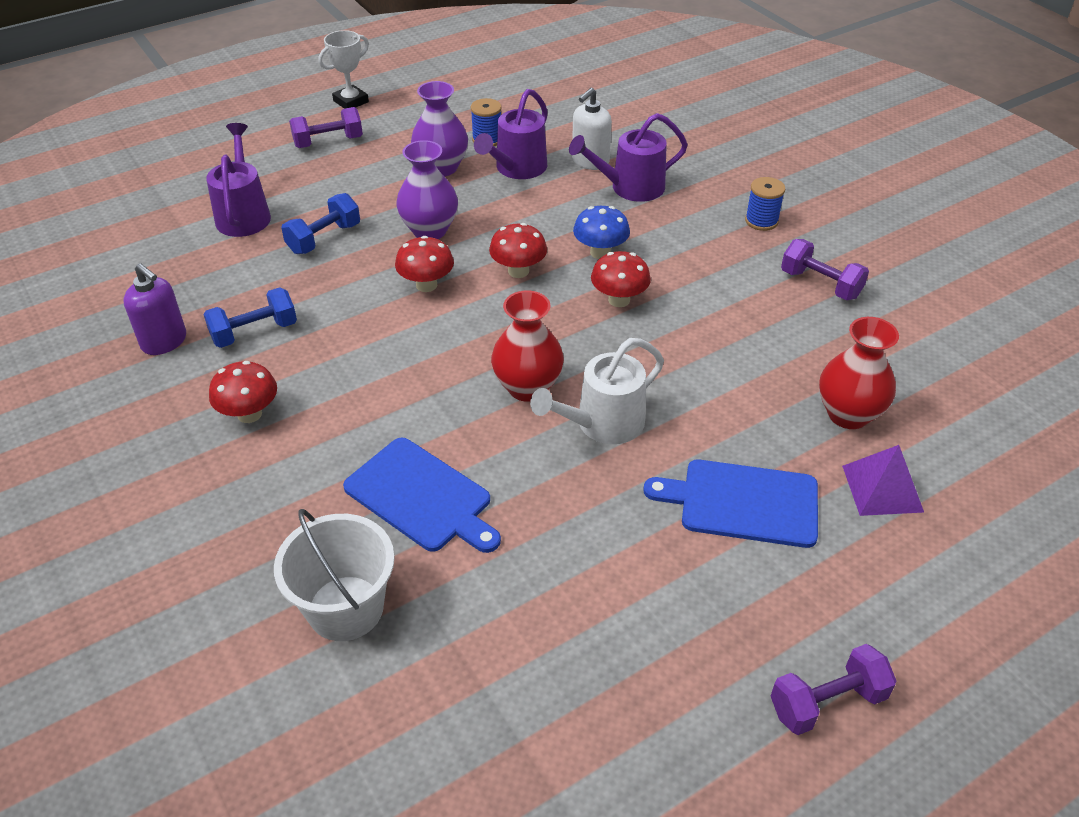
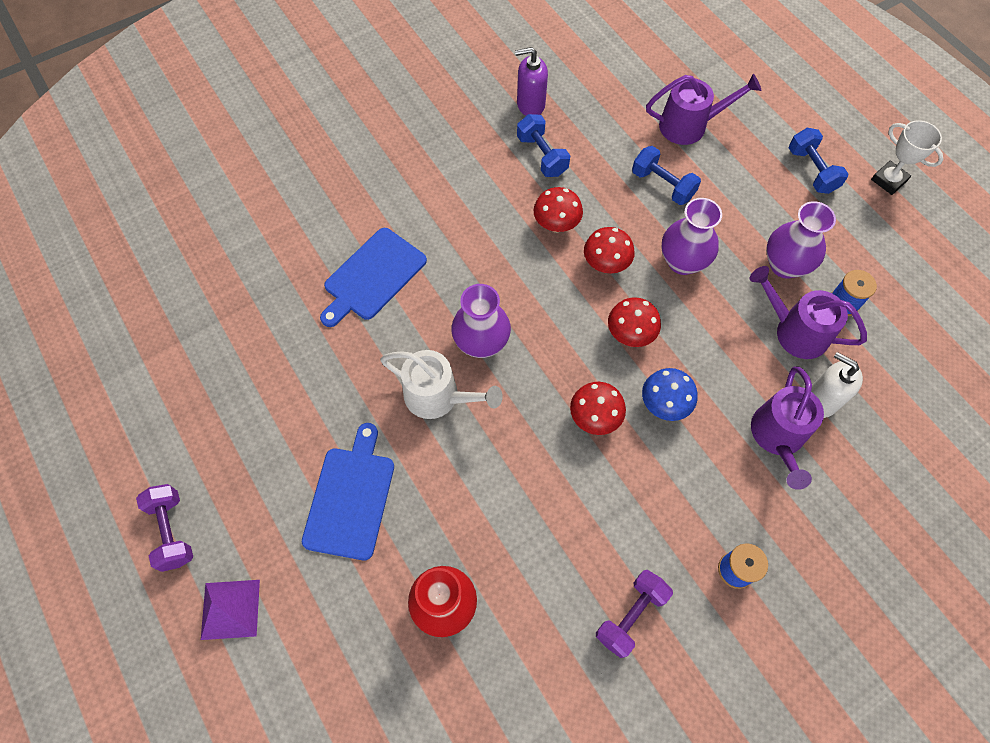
camera: 90 degrees right, 20 degrees up
purple soap dispenser [123,263,186,355] -> purple soap dispenser turned 45 degrees clockwise [515,47,548,116]
red mushroom [209,361,277,423] -> red mushroom moved to [534,187,583,232]
white bucket [274,509,395,641] -> none
purple dumbbell [289,107,363,148] -> blue dumbbell [789,128,848,194]
red vase [491,290,564,402] -> purple vase [451,284,511,358]
white watering can [530,338,664,444] -> white watering can turned 150 degrees clockwise [380,350,503,419]
purple watering can [569,113,688,202] -> purple watering can turned 150 degrees counterclockwise [751,366,824,490]
purple pyramid [842,445,924,516] -> purple pyramid moved to [201,580,260,640]

